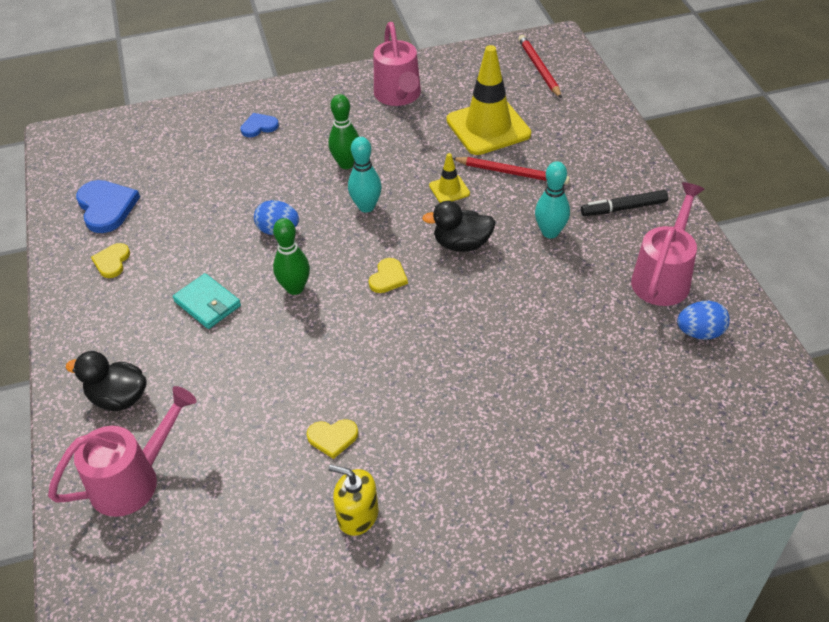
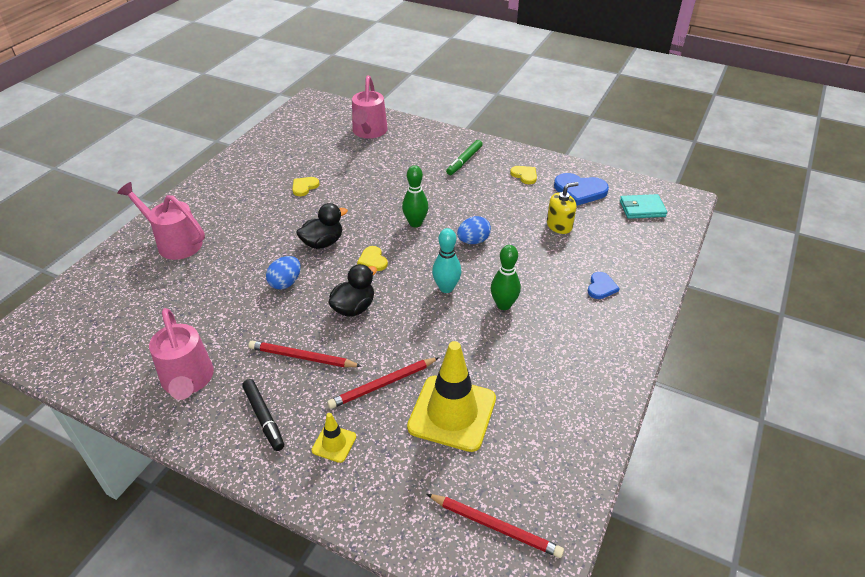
camera: 130 degrees right, 5 degrees down
black duck [66,351,147,411] -> black duck moved to [296,203,348,249]
turquoise wallet [173,273,241,329] -> turquoise wallet moved to [620,194,667,219]
yellow soap dispenser [328,465,379,536] -> yellow soap dispenser moved to [547,182,579,234]
pink watering can [374,22,421,106] -> pink watering can moved to [117,182,205,260]
yellow traffic cone [429,153,470,203] -> yellow traffic cone moved to [311,413,356,463]
turquoise bowling pin [535,161,570,238] -> red pencil [248,341,361,367]
black marker [581,190,668,216] -> black marker turned 120 degrees clockwise [242,379,284,451]
blue egg [677,301,730,340] -> blue egg moved to [266,256,301,289]
none -> green marker [446,140,483,175]

